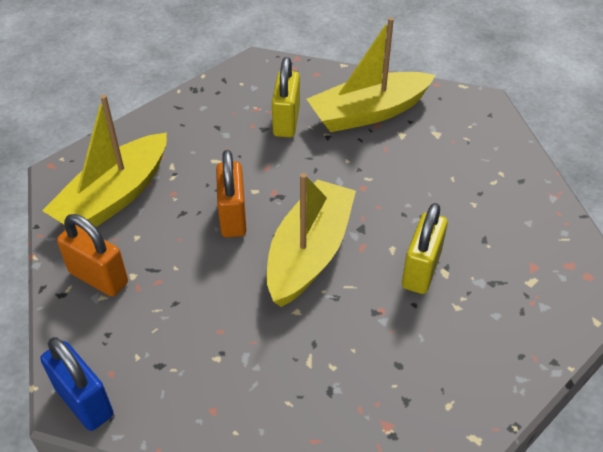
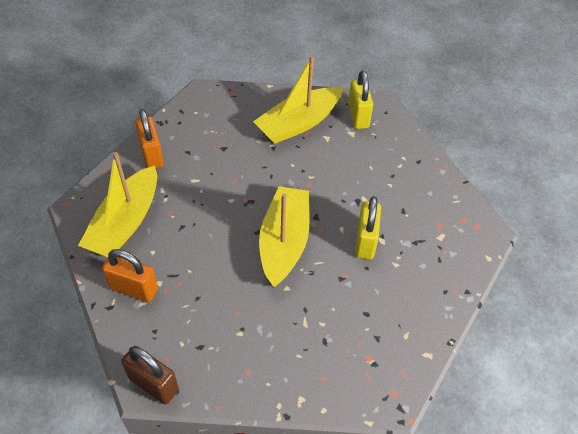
camera: 15 degrees left, 5 degrees up
blue padlock [40,337,114,431] -> brown padlock [121,346,179,405]
orange padlock [216,150,247,237] -> orange padlock moved to [135,109,164,169]
yellow padlock [272,57,300,137] -> yellow padlock moved to [348,71,373,129]

